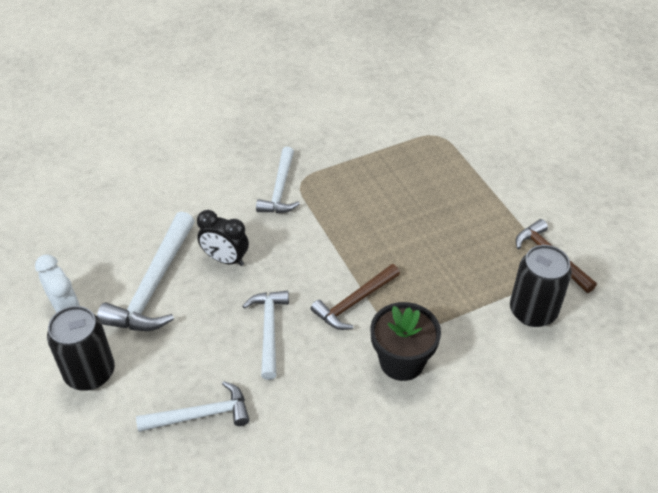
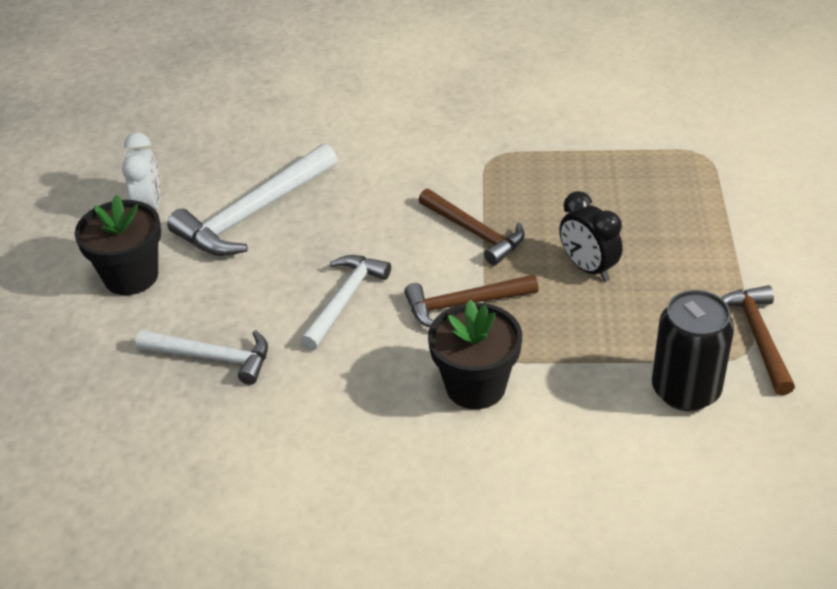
camera: 30 degrees right, 5 degrees down
black can [47,306,115,390] -> black flower pot [75,195,161,295]
black clock [197,210,249,266] -> black clock moved to [559,191,622,281]
white hammer [256,147,300,213] -> none
none -> brown hammer [418,189,524,265]

